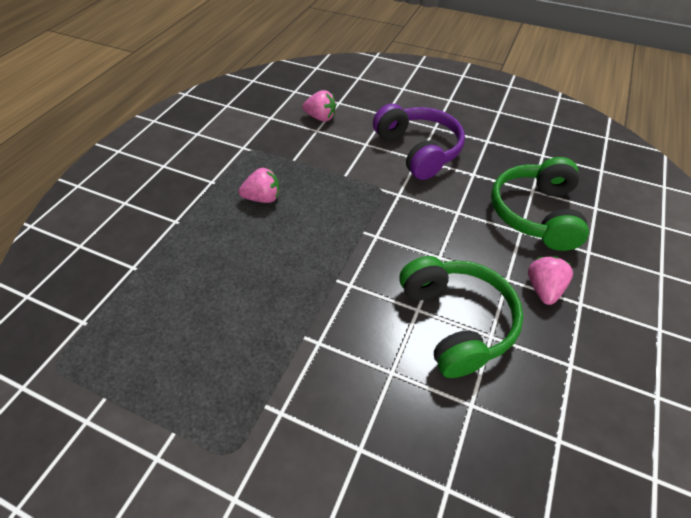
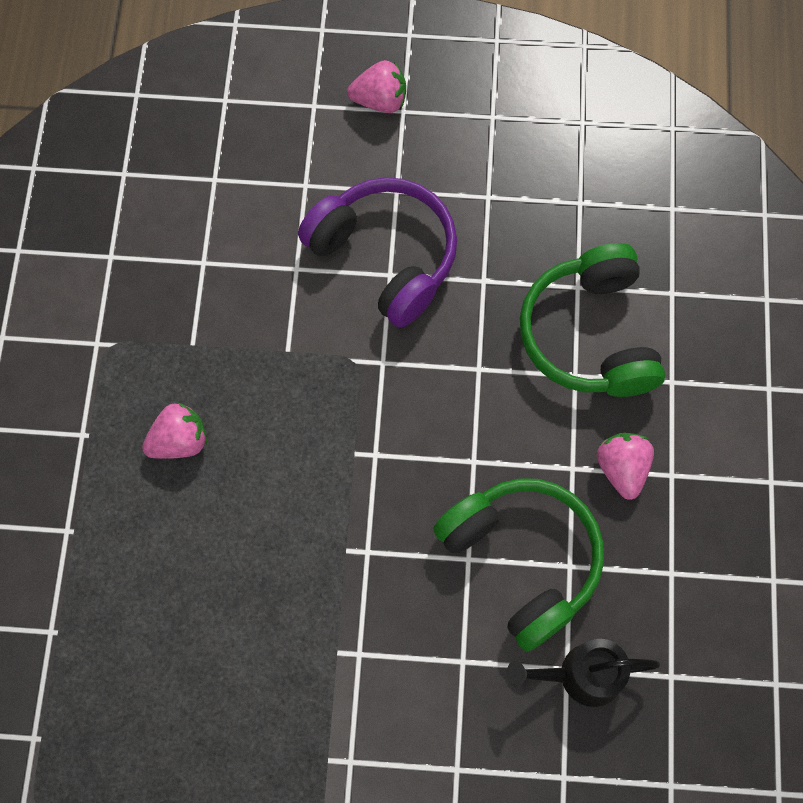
camera: 20 degrees left, 20 degrees up
pink strawberry [302,90,336,122] -> pink strawberry moved to [347,60,406,113]
none -> black watering can [506,639,660,707]

